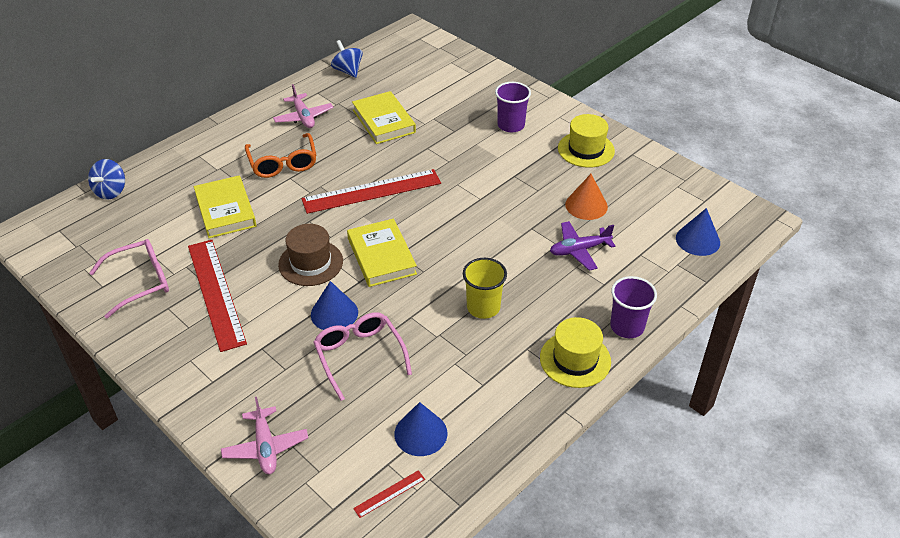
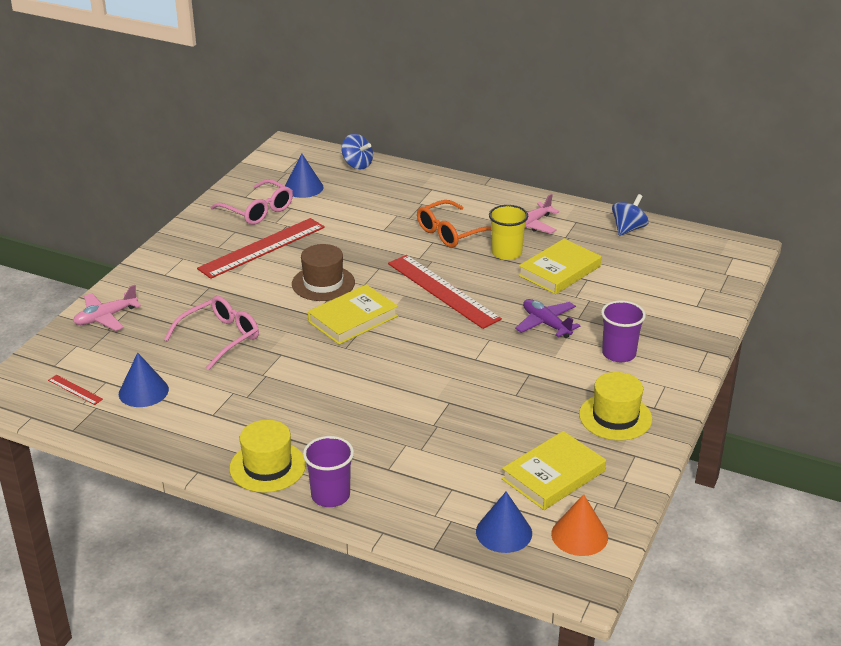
camera: 70 degrees right, 10 degrees down
blue spinning top [88,159,125,200] -> blue spinning top turned 135 degrees counterclockwise [342,134,373,169]
yellow book [194,175,256,238] -> yellow book moved to [502,431,606,510]
blue cone [311,281,358,330] -> blue cone moved to [285,154,324,198]
yellow cup [463,258,507,319] -> yellow cup moved to [489,205,528,260]
purple plane [550,221,615,271] -> purple plane moved to [515,299,580,338]
orange cone [565,174,608,220] -> orange cone moved to [551,494,608,556]

